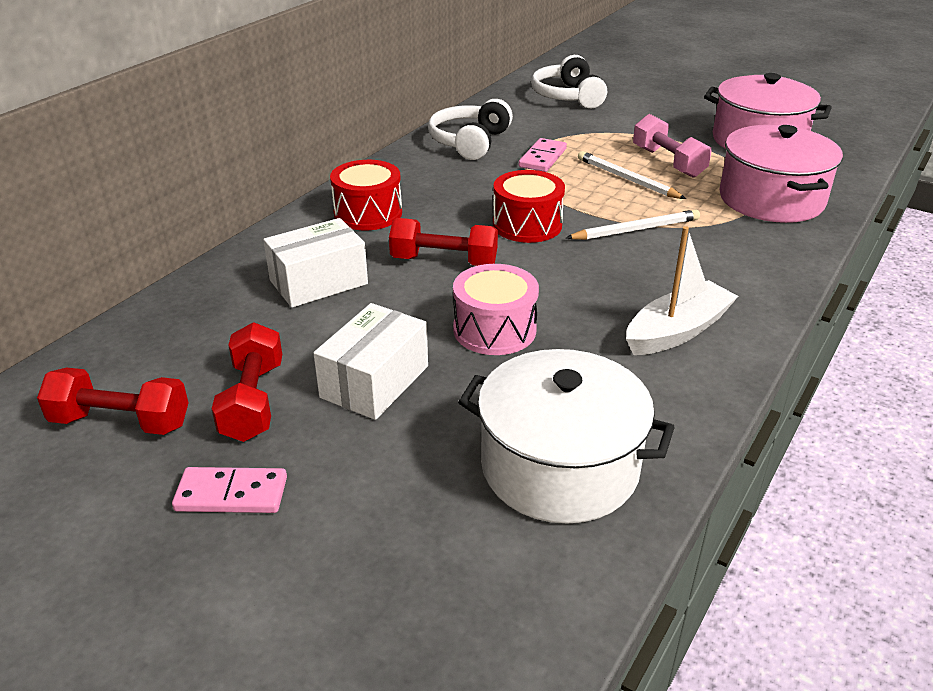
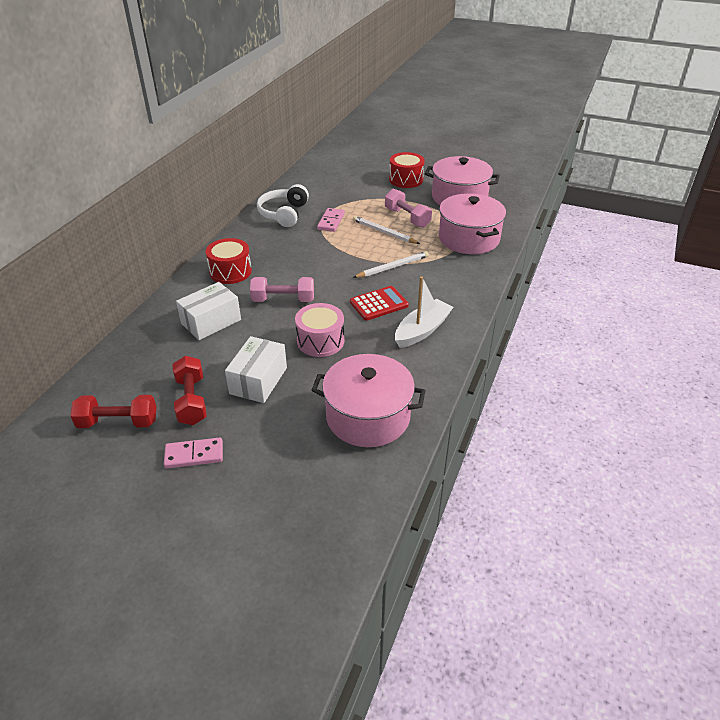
camera: 10 degrees left, 5 degrees up
red dumbbell [389,218,498,266] -> pink dumbbell [250,277,314,302]
white pot [458,349,675,523] -> pink pot [311,354,426,447]
red drum [493,170,565,243] -> red drum moved to [389,152,425,188]
white headphones [531,55,607,108] -> none
none -> red calculator [350,286,409,321]

